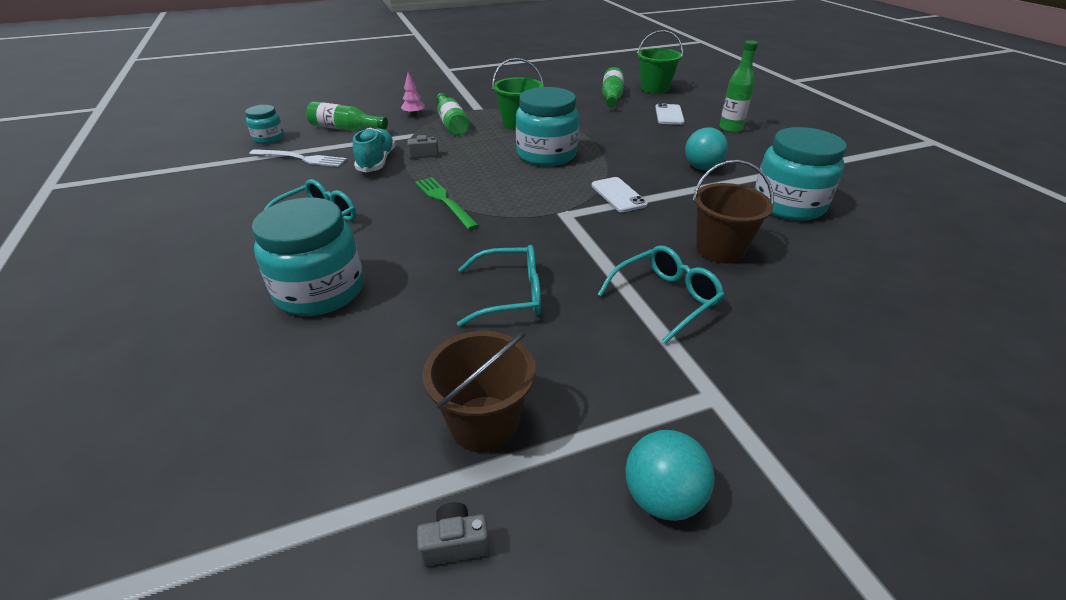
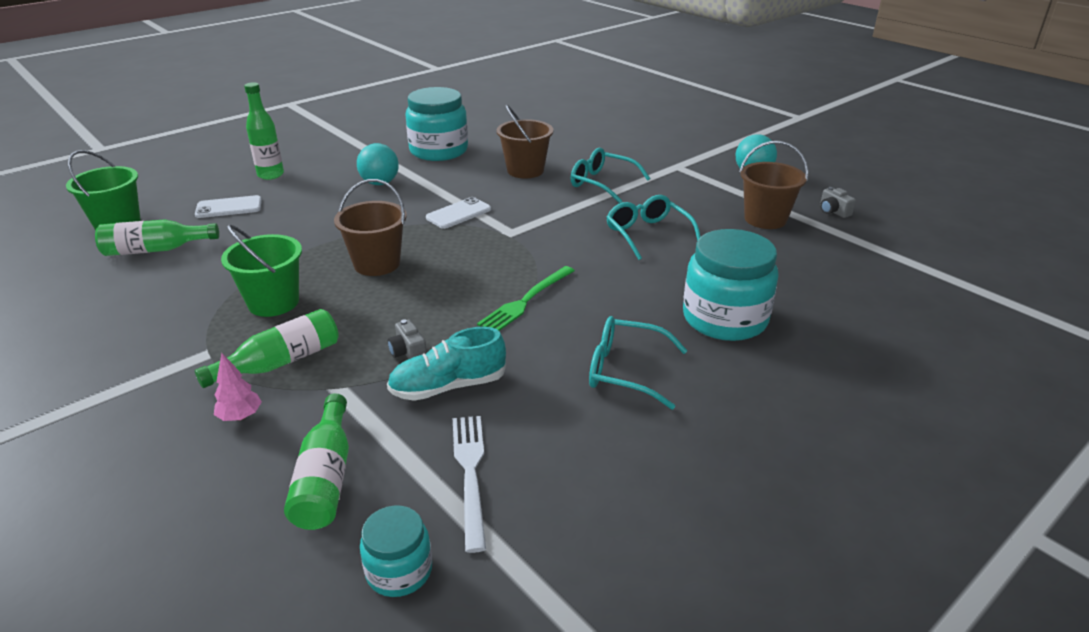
camera: 110 degrees left, 5 degrees down
turquoise jar [516,87,579,166] -> brown bucket [334,179,407,276]

